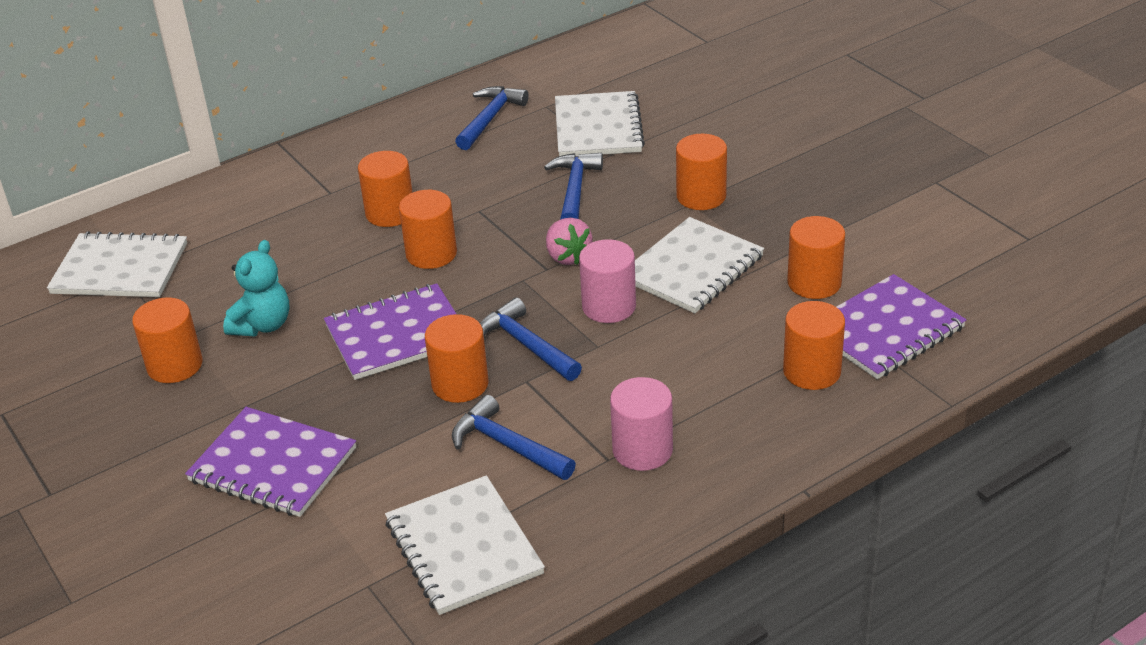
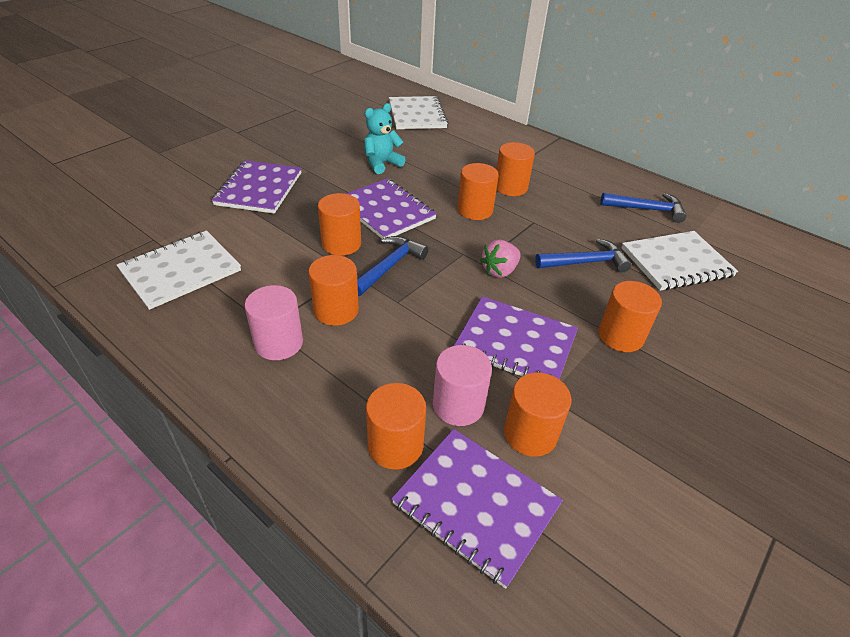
camera: 70 degrees right, 5 degrees up
orange cylinder [132,297,202,383] -> orange cylinder moved to [308,255,359,326]
turquoise teddy bear [223,240,289,336] -> turquoise teddy bear turned 135 degrees clockwise [364,103,406,174]
blue hammer [452,395,576,480] -> none
pink cylinder [579,239,636,323] -> pink cylinder moved to [433,345,492,426]
white notebook [635,217,764,313] -> purple notebook [454,296,578,379]

